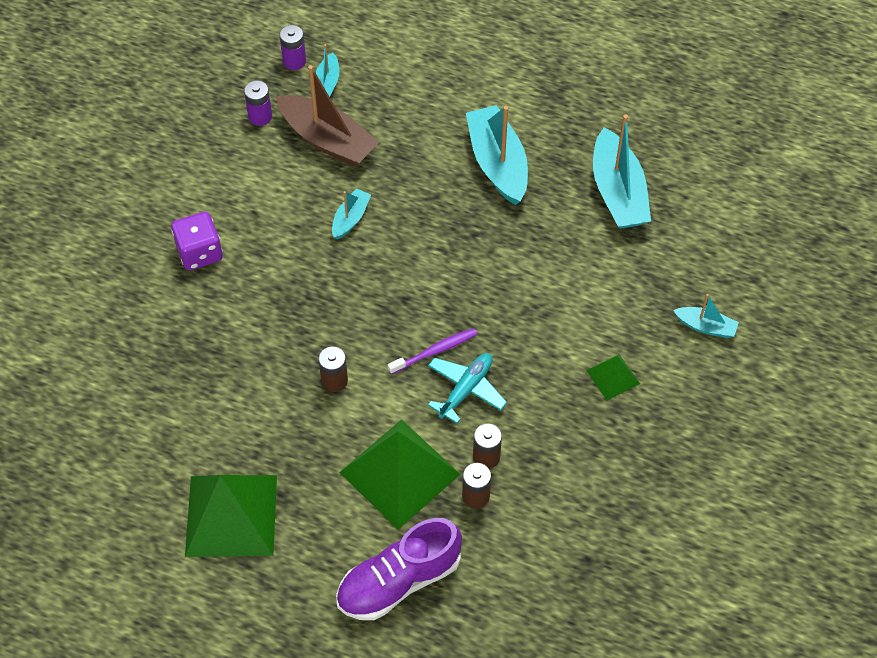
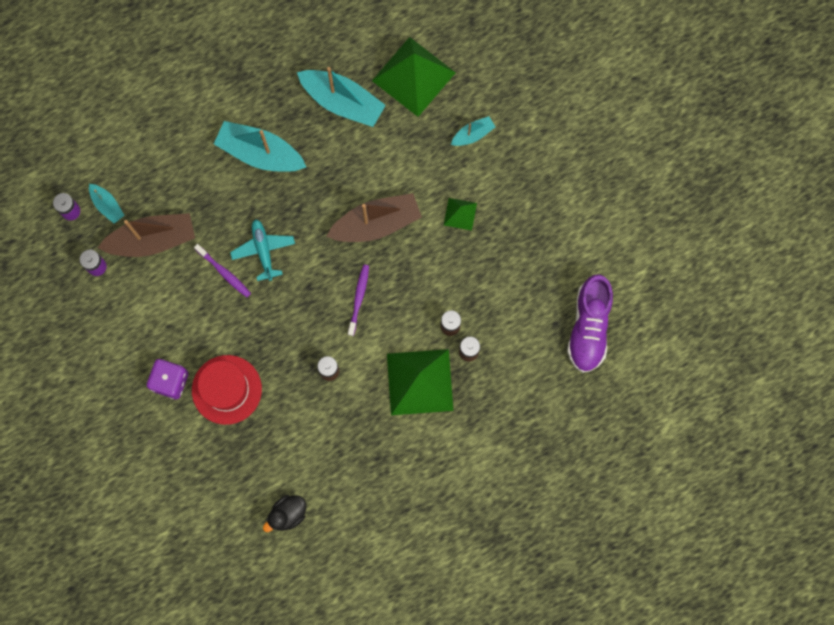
camera: 50 degrees left, 20 degrees up
green pyramid [185,475,277,557] -> green pyramid moved to [372,37,456,117]
turquoise boat [332,188,371,240] -> purple toothbrush [194,244,251,297]
purple shoe [336,518,462,620] -> purple shoe moved to [567,274,613,373]
turquoise plane [428,353,507,423] -> turquoise plane moved to [230,219,295,281]
none -> red hat [192,355,262,425]
none -> black duck [263,495,306,532]
none -> brown boat [326,193,422,242]

